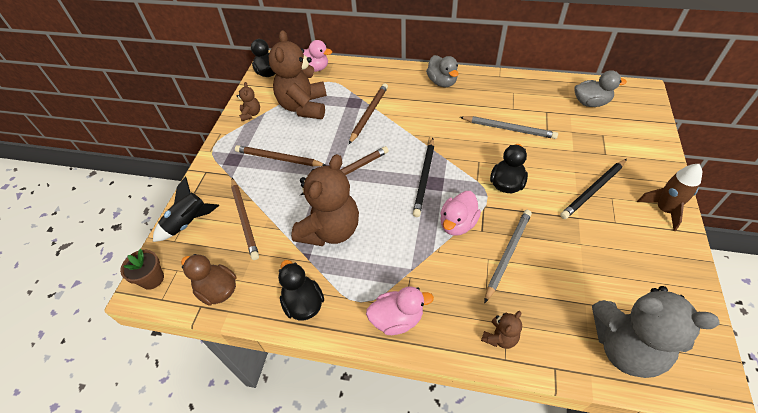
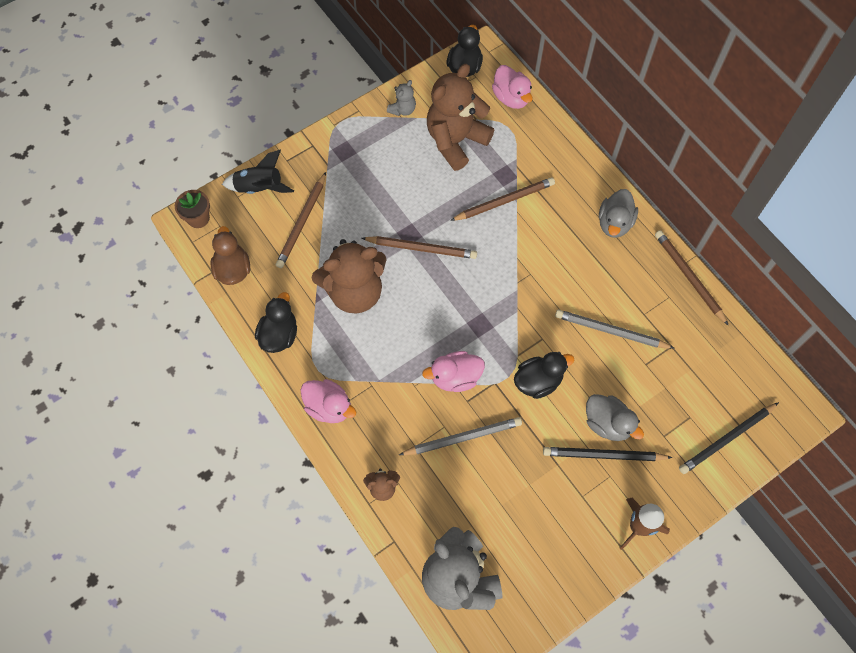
camera: 40 degrees right, 15 degrees up
brown pencil [235,145,326,166] -> brown pencil moved to [655,230,729,326]
brown teddy bear [236,82,260,121] -> grey teddy bear [387,80,416,116]
black pencil [413,138,434,217] -> black pencil moved to [679,402,779,474]
grey pencil [460,116,558,139] -> grey pencil turned 135 degrees clockwise [555,310,675,349]
grey duck [574,70,627,107] -> grey duck moved to [586,394,644,441]

